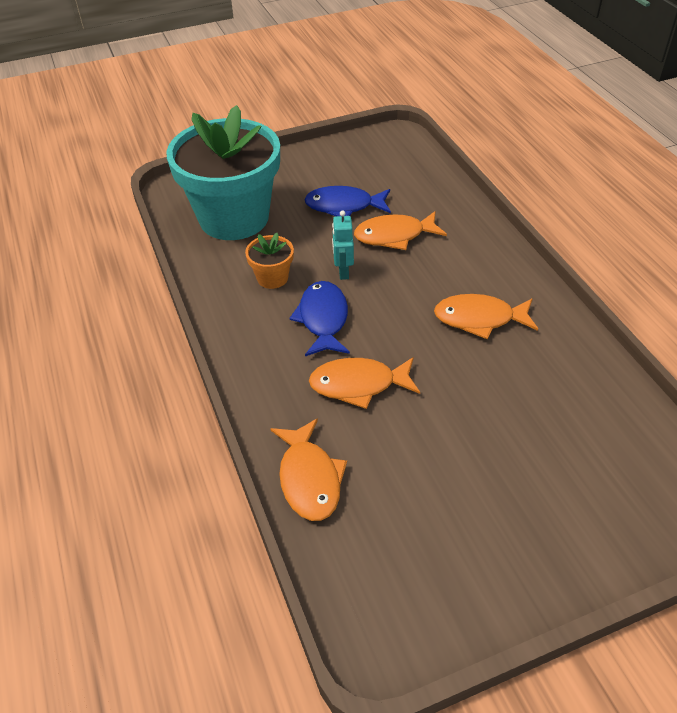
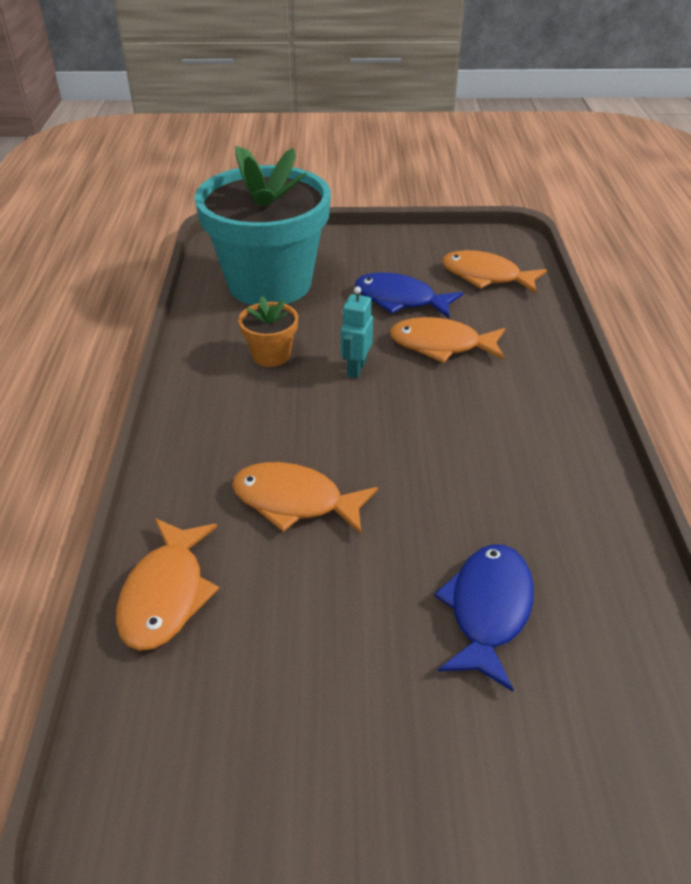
camera: 20 degrees right, 5 degrees down
blue fish [289,281,350,356] -> blue fish moved to [434,544,534,692]
orange fish [434,294,538,339] -> orange fish moved to [442,250,547,294]

